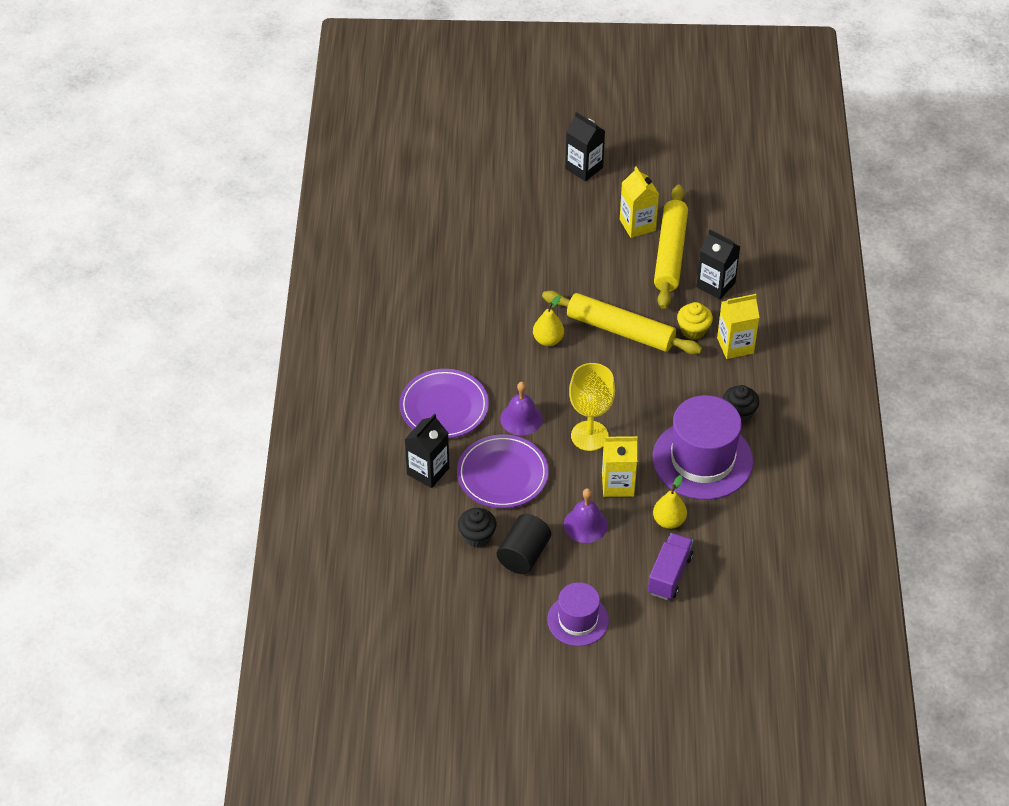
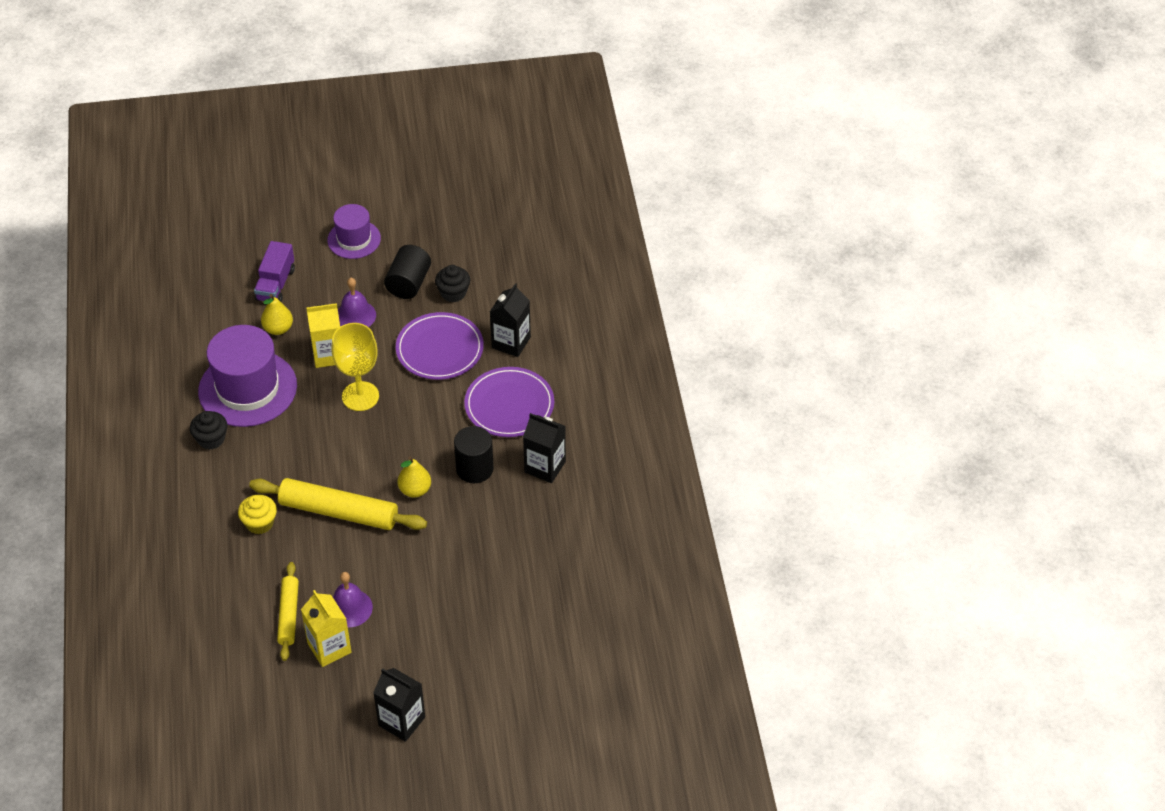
camera: 170 degrees right, 0 degrees up
purple bell [500,382,543,436] -> purple bell moved to [333,572,373,628]
yellow rolling pin [654,185,688,309] -> yellow rolling pin [277,562,299,661], size x0.60
black carton [696,230,741,299] -> black carton moved to [523,413,566,483]
yellow carton [717,294,760,359] -> none
none -> black cylinder [454,426,494,483]

